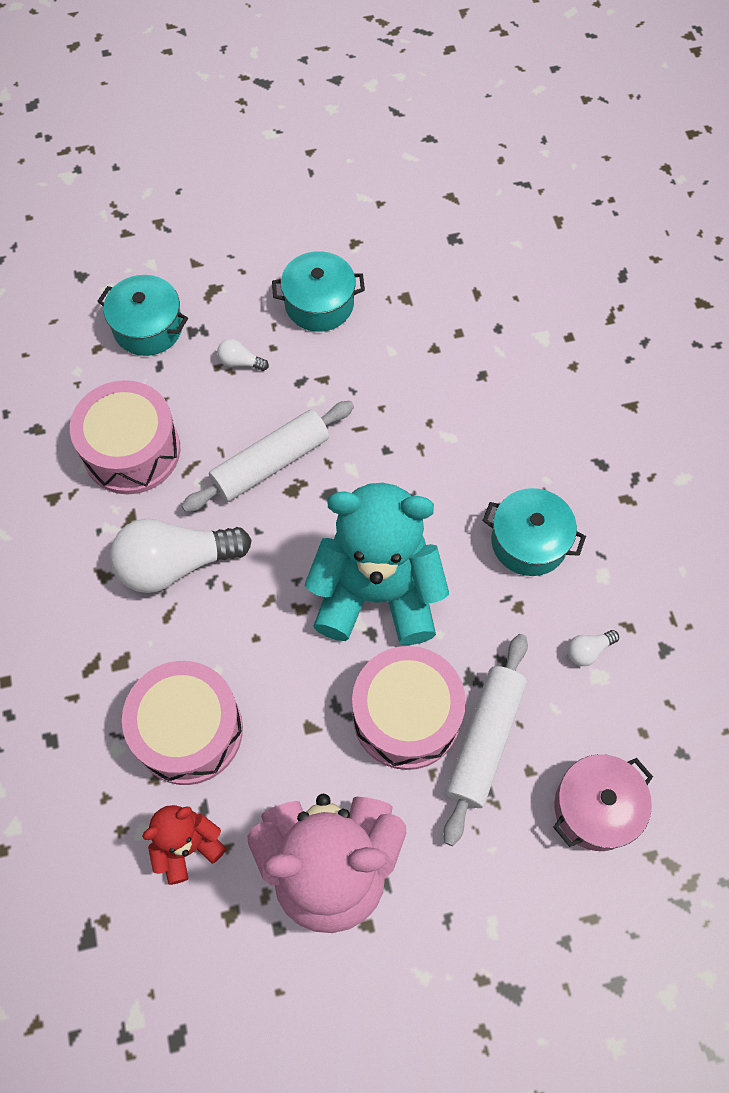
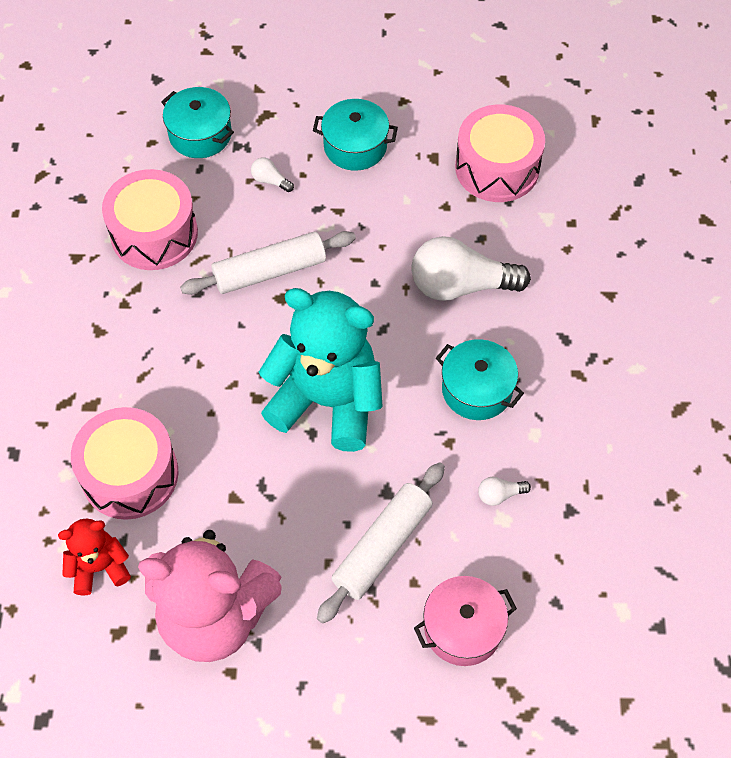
camera: 15 degrees right, 5 degrees down
white light bulb [110,519,252,593] -> white light bulb moved to [411,236,531,301]
pink drum [352,646,466,770] -> pink drum moved to [455,104,545,202]

